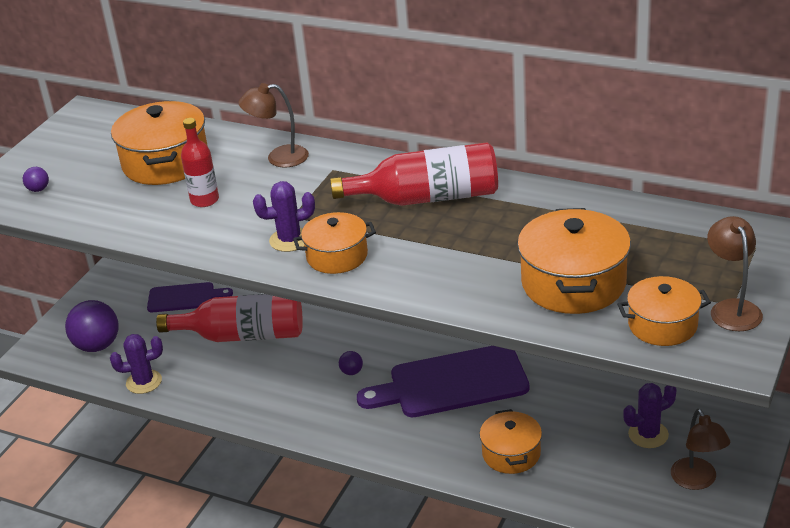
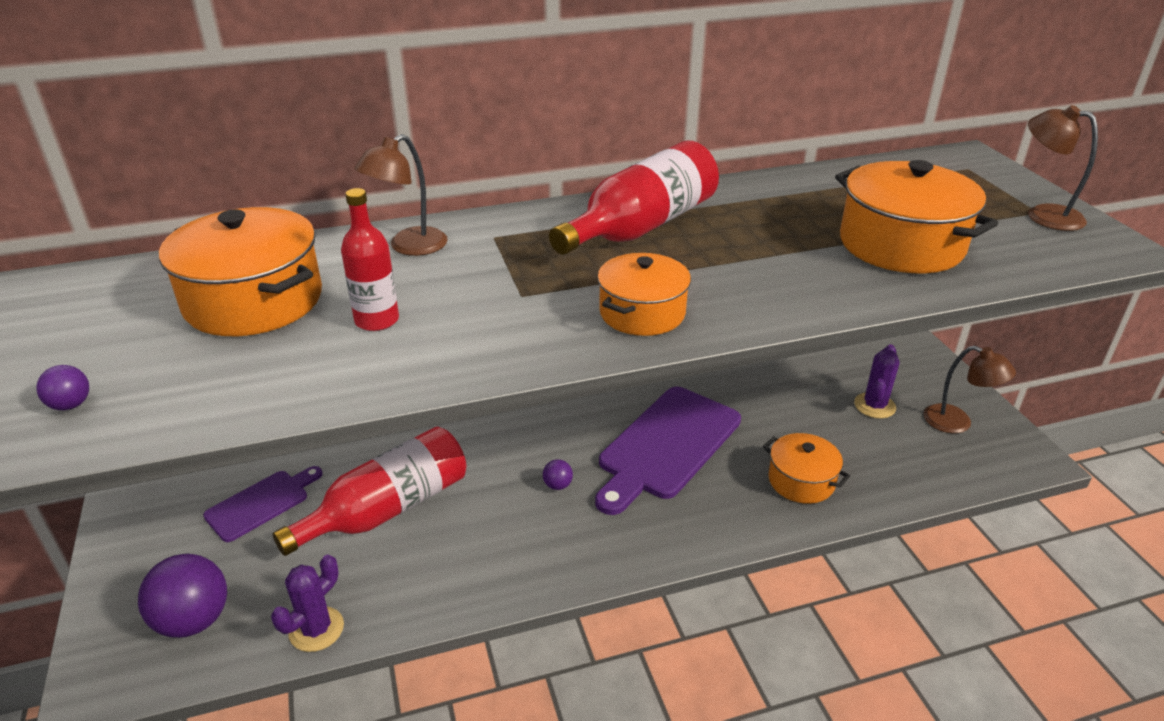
camera: 45 degrees left, 0 degrees up
purple cactus [253,181,315,252] -> none
orange pot [617,276,711,346] -> none

